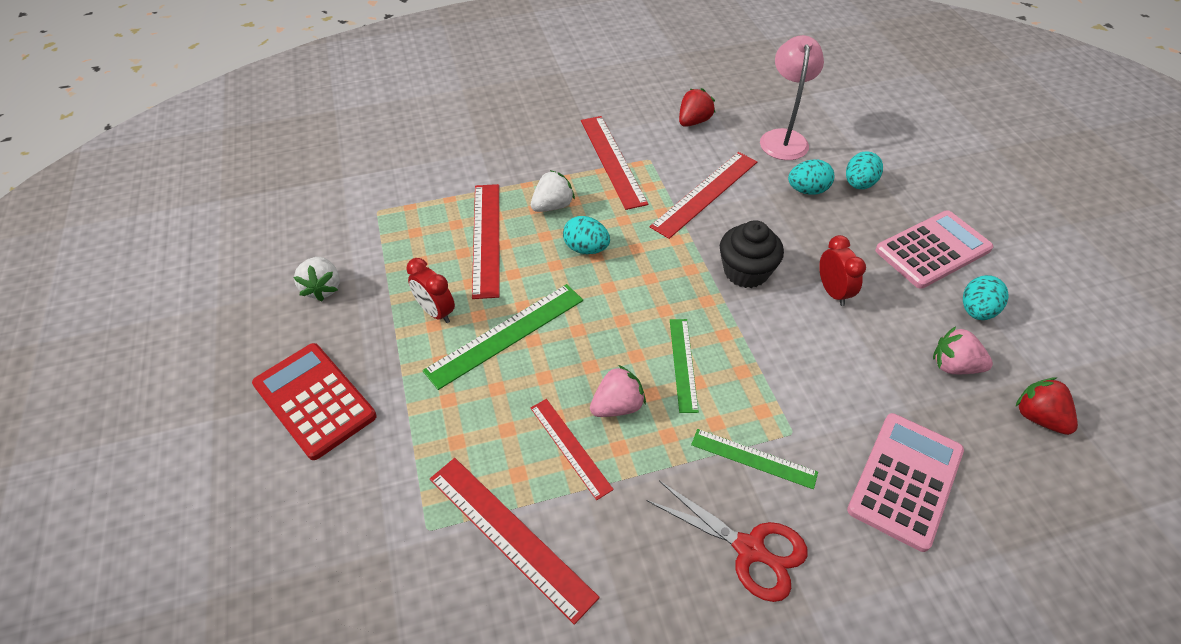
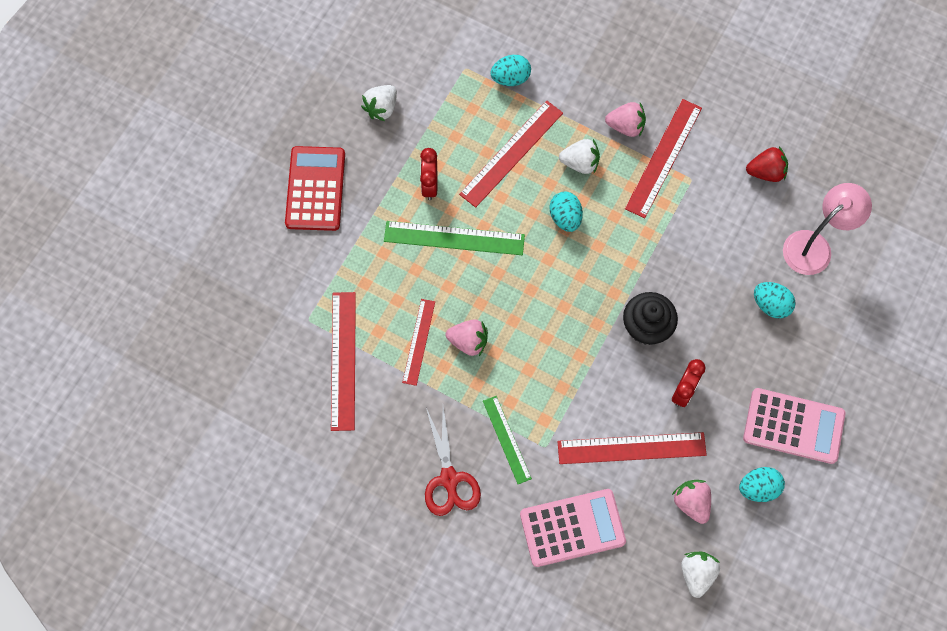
camera: 45 degrees right, 20 degrees up
red ruler [649,152,757,239] -> red ruler moved to [558,432,707,464]
green ruler [670,319,699,413] -> none
turquoise egg [846,151,883,189] -> turquoise egg moved to [490,55,531,86]
red strawberry [1015,377,1078,435] -> white strawberry [681,552,720,598]
none -> pink strawberry [605,102,646,137]

